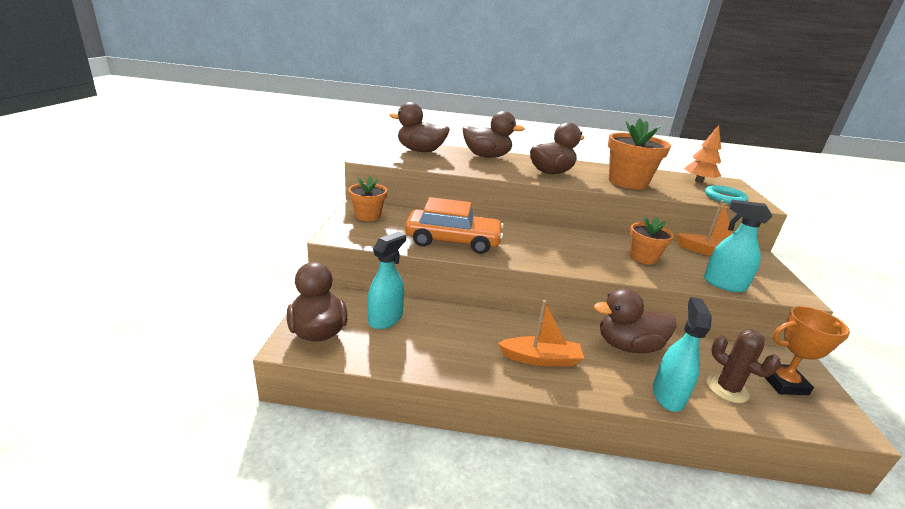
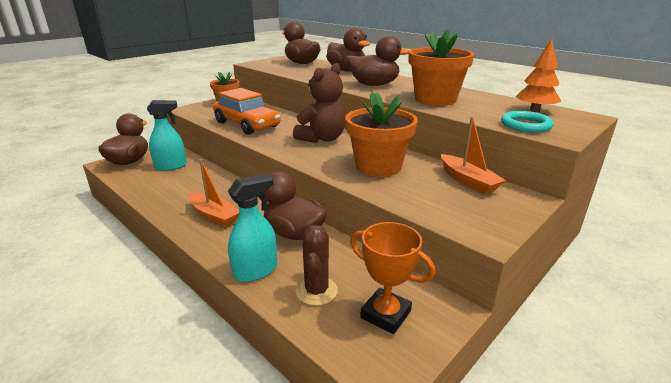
camera: 40 degrees right, 0 degrees up
orange flower pot [630,217,674,264] -> orange flower pot [345,92,418,177], size x1.63
turquoise spray bottle [704,200,772,292] -> none
none -> brown teddy bear [293,63,346,143]

